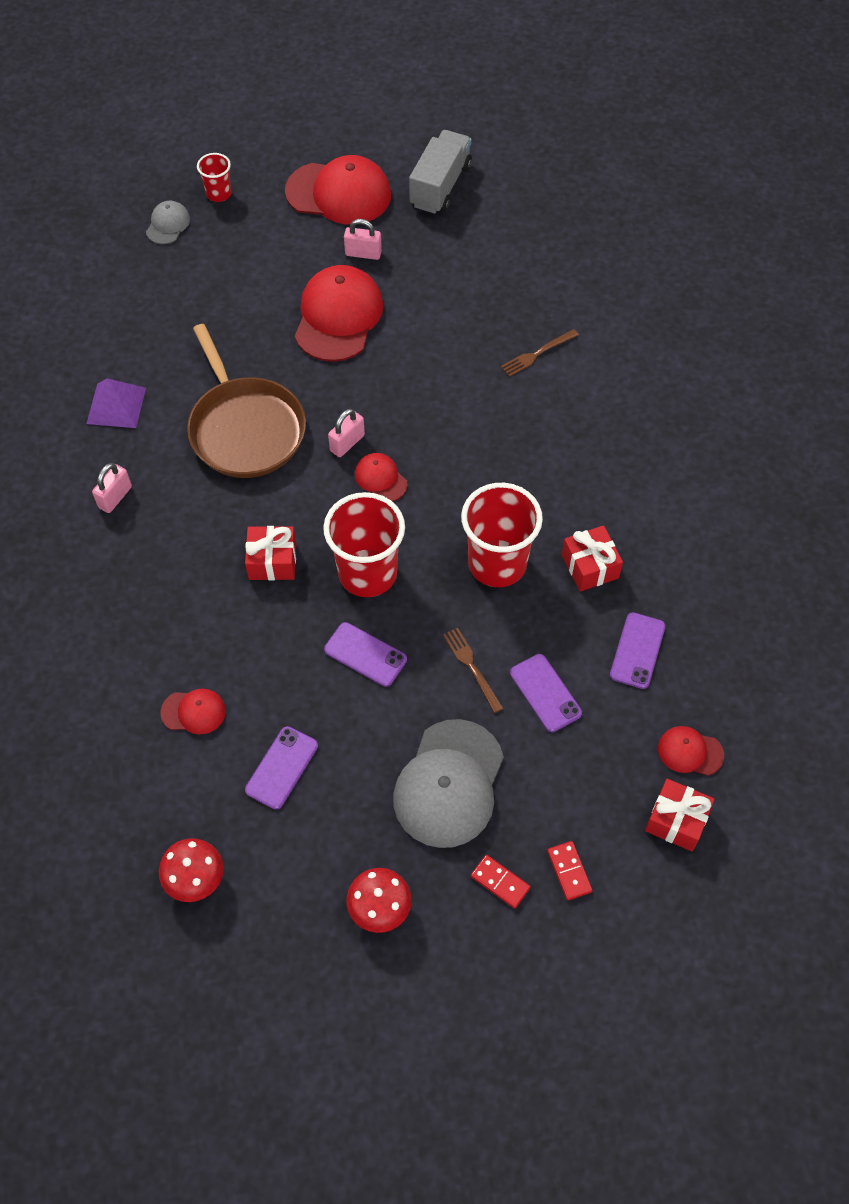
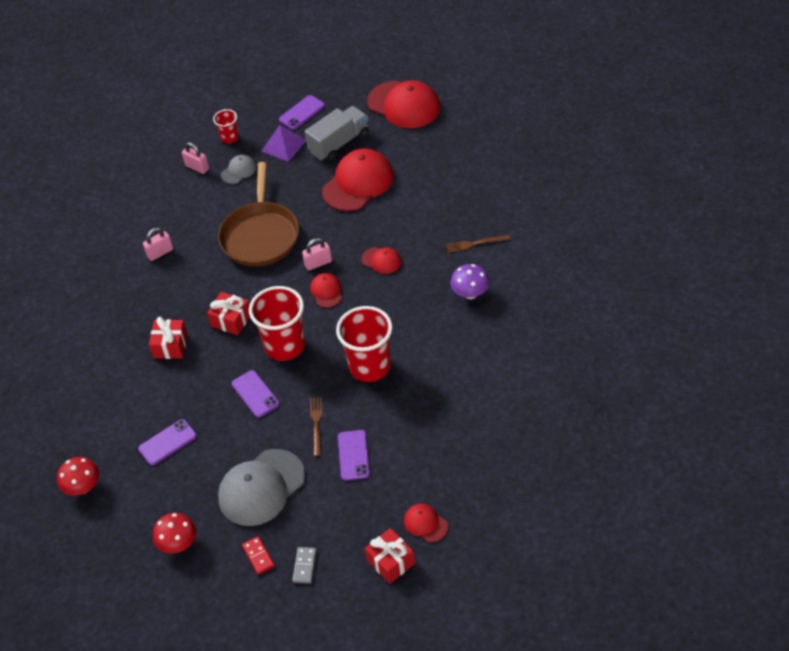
camera: 30 degrees right, 10 degrees down
purple pyramid [86,378,146,428] -> purple pyramid moved to [261,125,306,162]
grey cap [146,201,190,244] -> grey cap moved to [221,155,256,184]
red cap [161,689,226,734] -> red cap moved to [362,247,401,274]
red cup [197,153,231,202] -> red cup moved to [213,109,239,143]
pink padlock [344,219,382,260] -> pink padlock moved to [182,142,209,174]
grey truck [409,130,472,214] -> grey truck moved to [305,106,369,161]
red domino [547,841,593,900] -> grey domino [292,547,317,584]
red gift [562,525,623,591] -> red gift moved to [149,317,187,359]
purple phone [610,612,666,689] -> purple phone moved to [279,95,325,130]
none -> purple mushroom [450,264,490,299]

